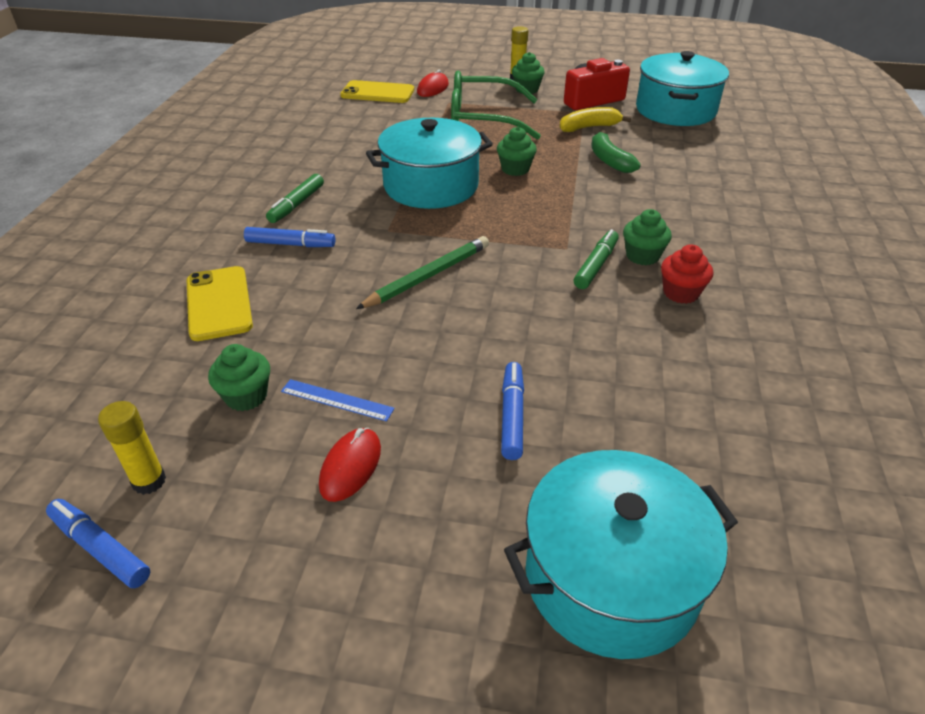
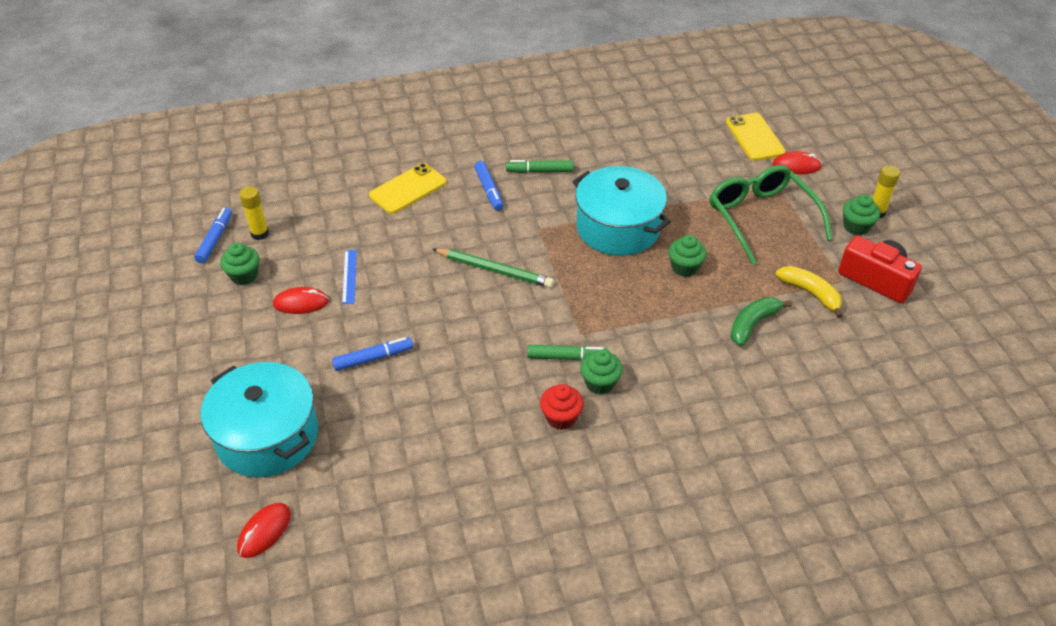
camera: 65 degrees right, 5 degrees up
green cupcake [208,344,270,411] -> green cupcake moved to [220,243,259,285]
turquoise pot [636,51,729,126] -> none
none -> red mouse [237,503,291,558]

